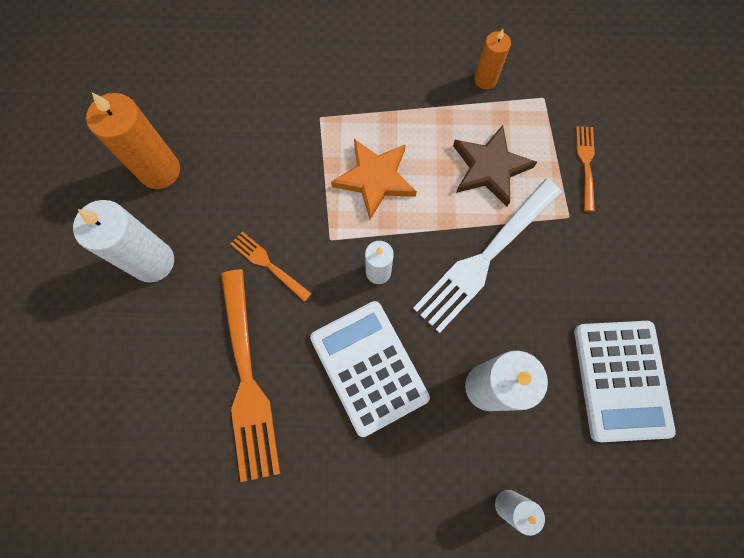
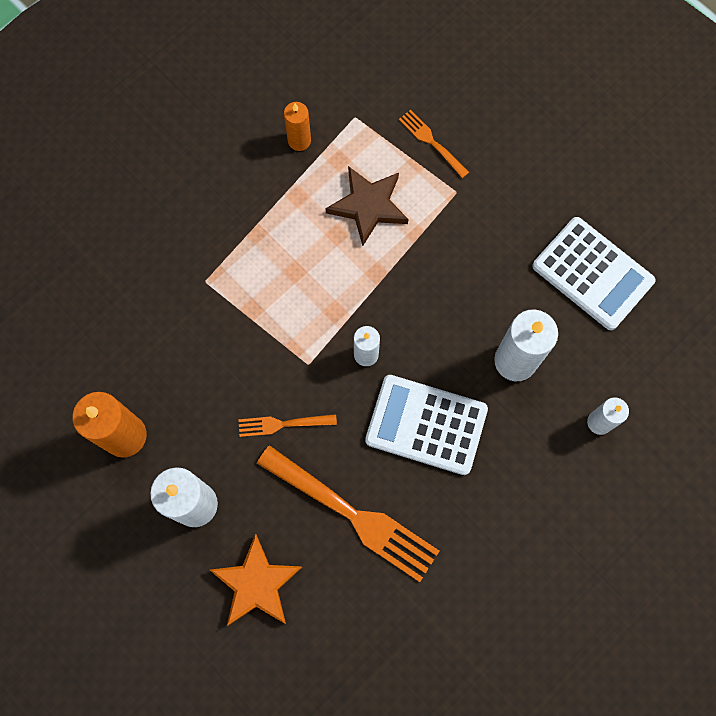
camera: 45 degrees left, 0 degrees up
orange star [331,139,417,220] -> orange star moved to [210,534,302,626]
white fork [413,179,562,333] -> none

